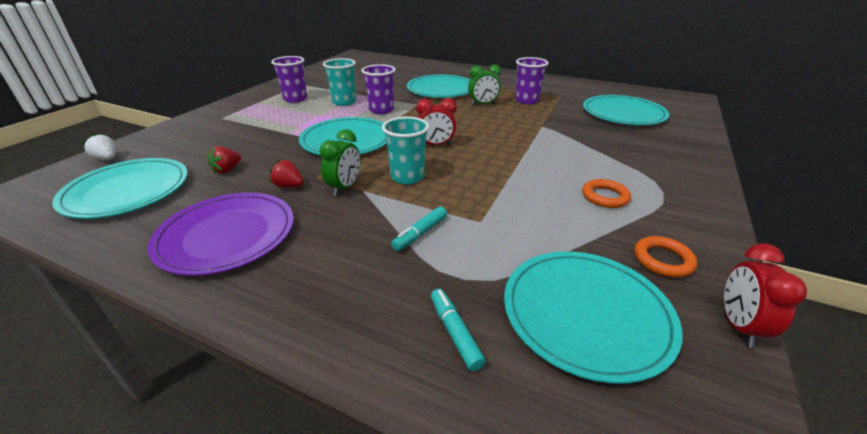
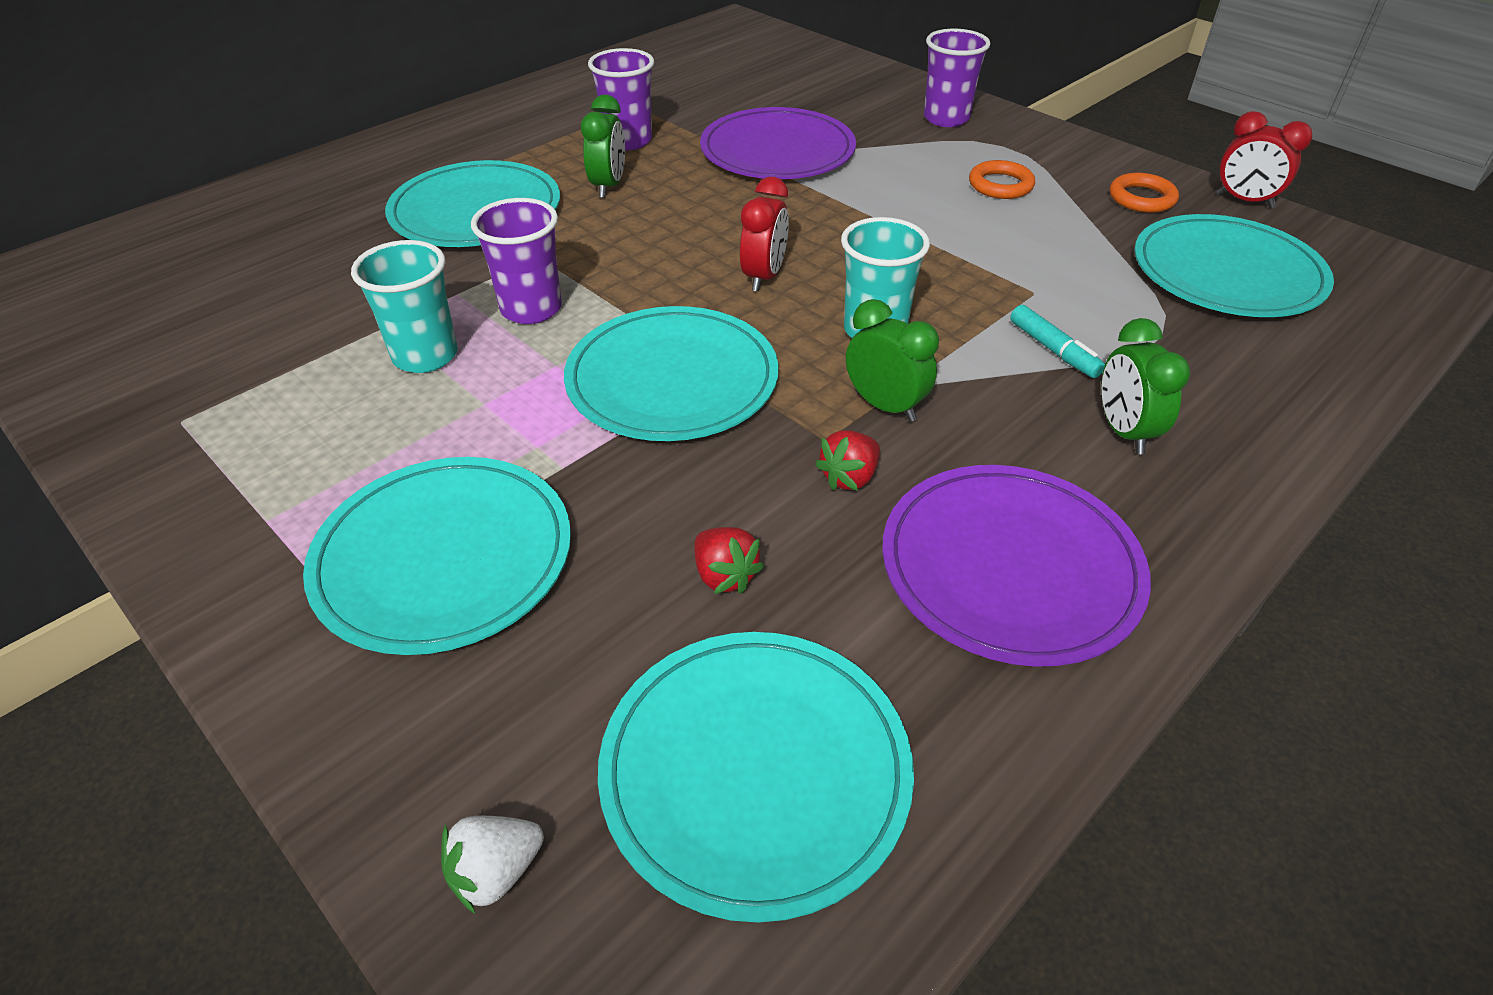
camera: 70 degrees left, 10 degrees up
purple cup [271,56,307,103] -> purple cup moved to [924,29,990,127]
turquoise marker [431,289,486,371] -> none
turquoise plate [583,95,669,125] -> turquoise plate moved to [303,457,571,655]
none -> purple plate [700,107,856,179]
none -> green clock [1101,318,1190,455]

